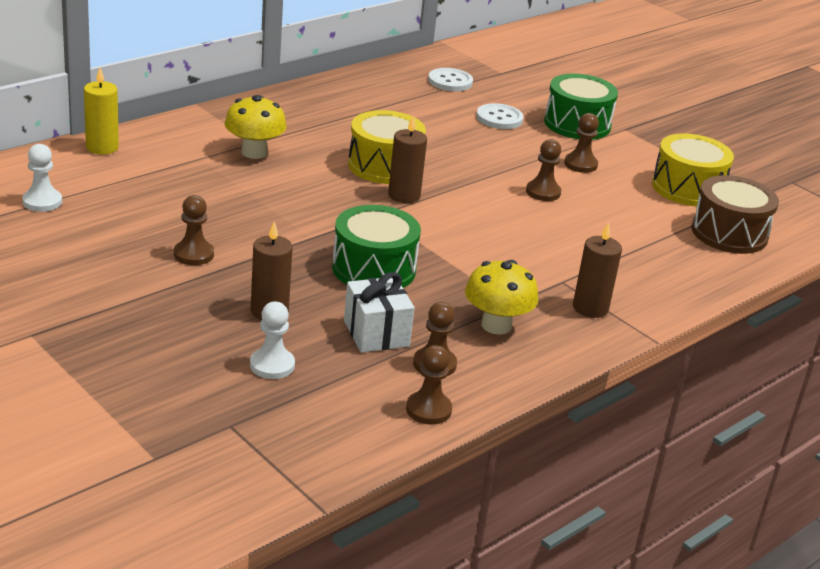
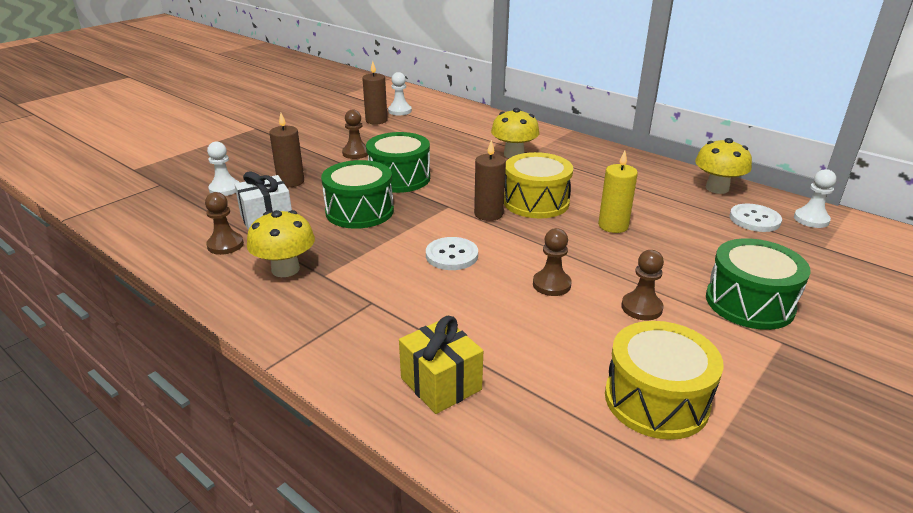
camera: 85 degrees right, 0 degrees up
yellow candle [84,68,119,155] -> yellow candle moved to [598,151,638,233]
brown pawn [406,345,452,425] -> none
white button [476,103,523,129] -> white button moved to [426,237,478,270]
brown candle [573,222,622,318] -> brown candle moved to [362,61,387,125]
brown drum [691,175,779,254] -> none
none -> green drum [366,132,430,193]
none -> yellow gift [399,316,483,414]
none -> yellow mushroom [695,138,752,194]
none -> white pawn [794,169,836,228]

